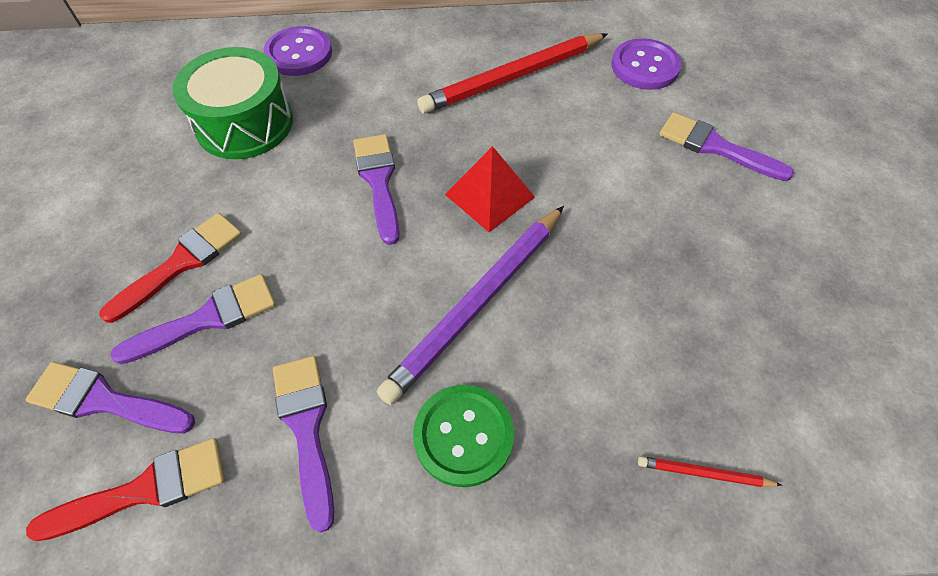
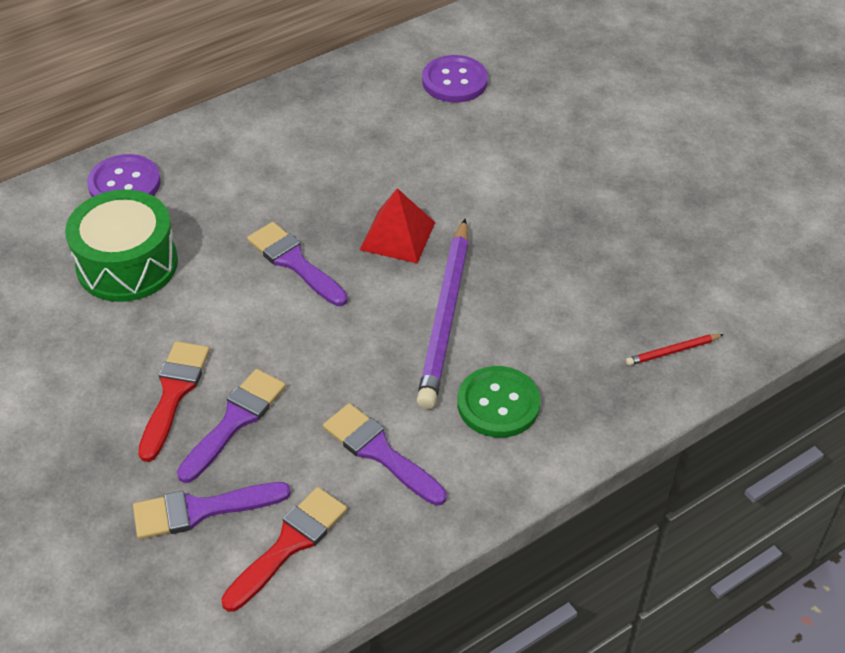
camera: 30 degrees left, 10 degrees down
red pencil [417,33,608,114] -> none
purple brush [659,112,794,181] -> none

